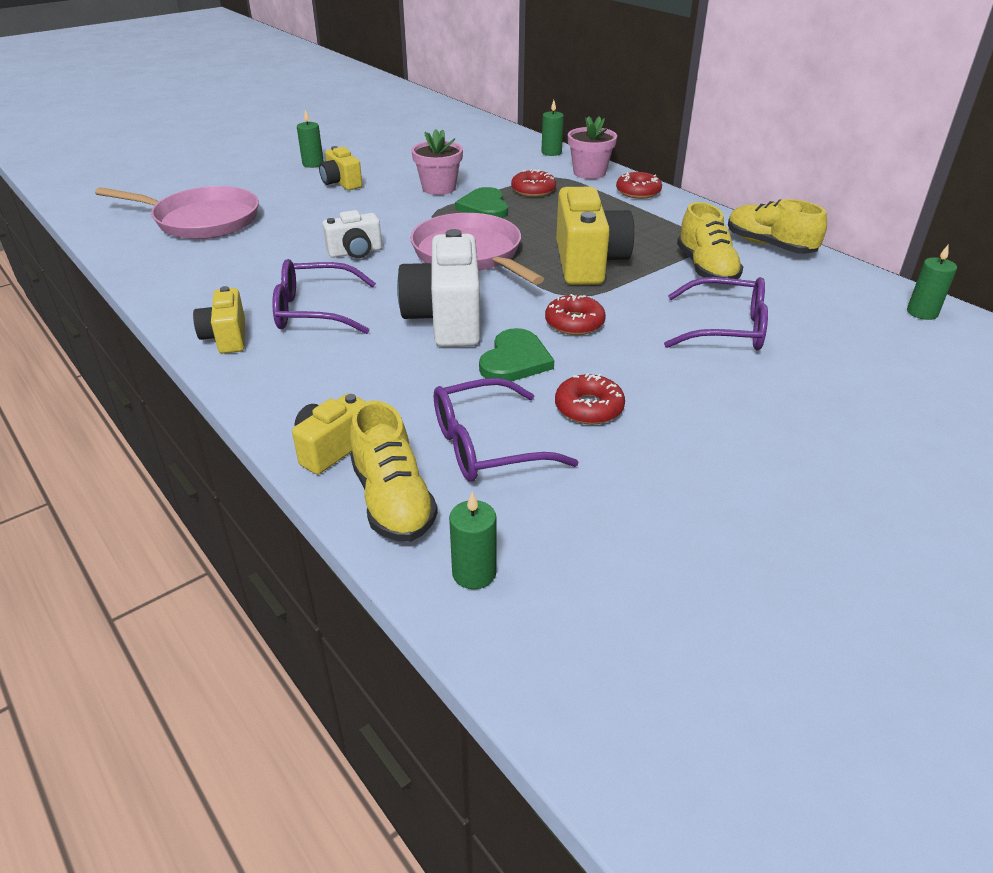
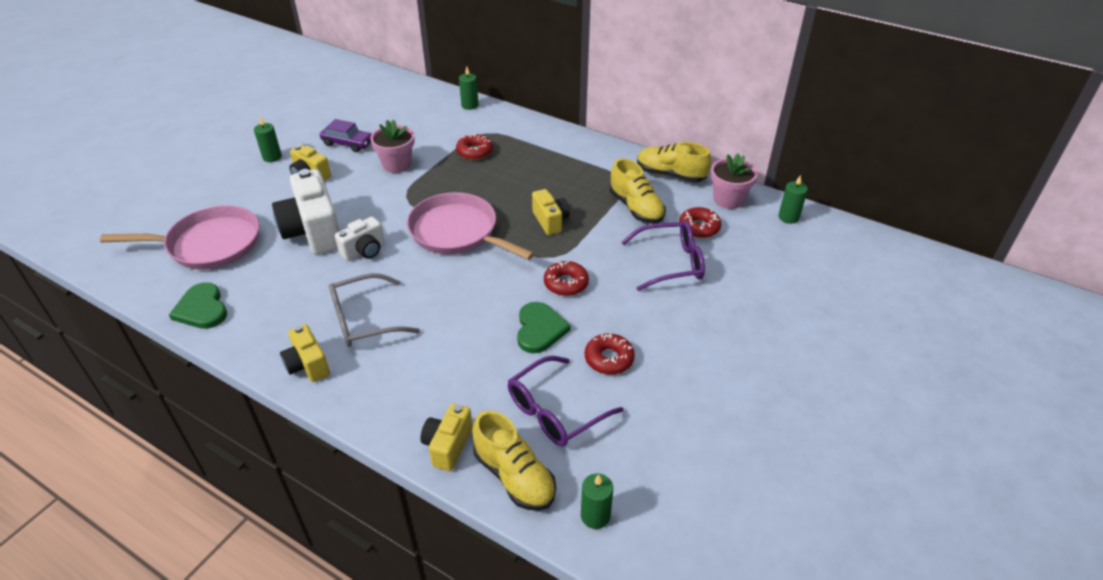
camera: 20 degrees left, 5 degrees up
purple glasses [272,259,376,334] -> grey glasses [329,273,420,347]
white camera [397,229,481,347] -> white camera moved to [272,169,340,254]
green heart [455,187,508,218] -> green heart moved to [169,282,227,329]
yellow camera [556,187,634,285] -> yellow camera [532,189,570,235], size x0.55
pink flower pot [568,116,617,179] -> pink flower pot moved to [711,153,758,209]
red donut [616,172,662,199] -> red donut moved to [679,207,721,238]
none -> purple car [320,119,372,152]

